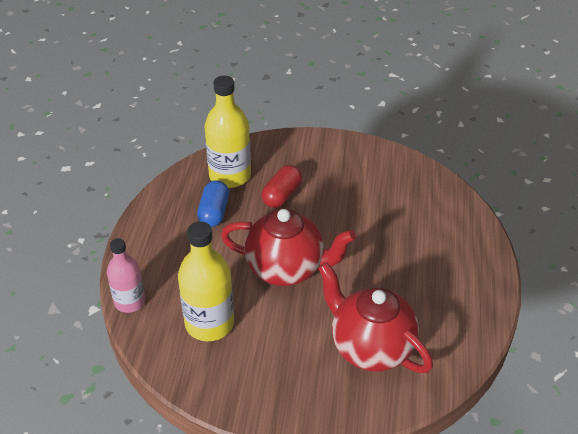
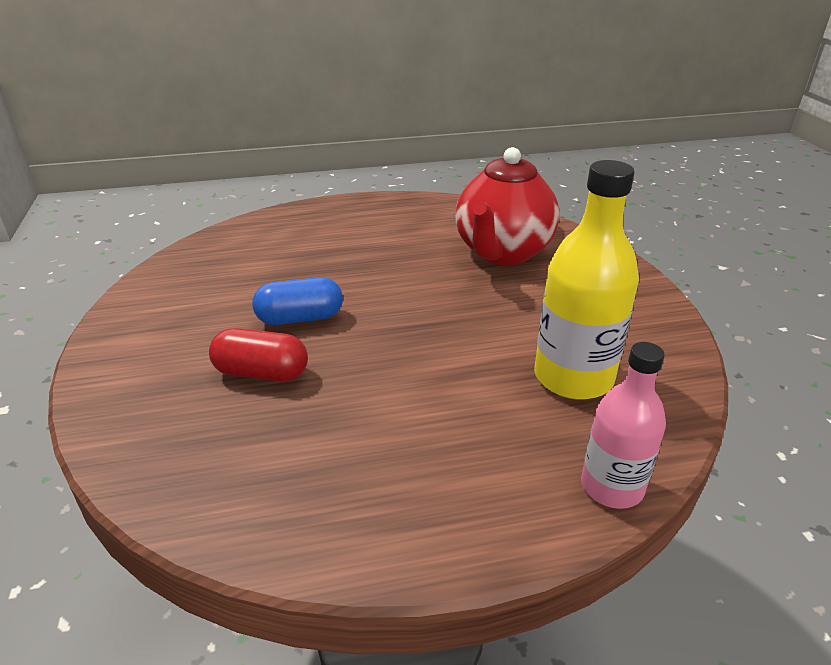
camera: 110 degrees left, 10 degrees down
blue capsule [197,180,229,227] -> blue capsule moved to [252,277,343,325]
yellow bottle [204,76,251,188] -> none
red teapot [221,208,356,286] -> none

